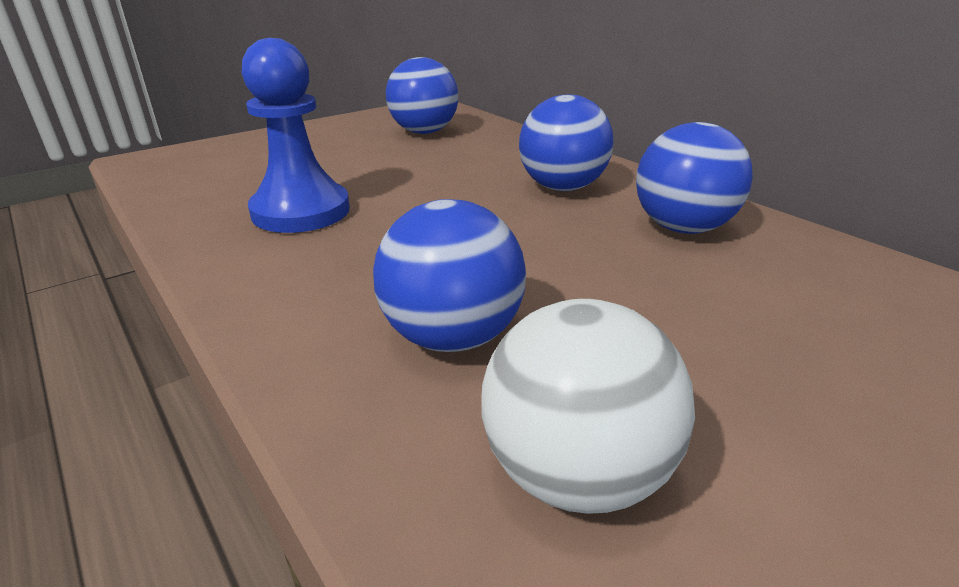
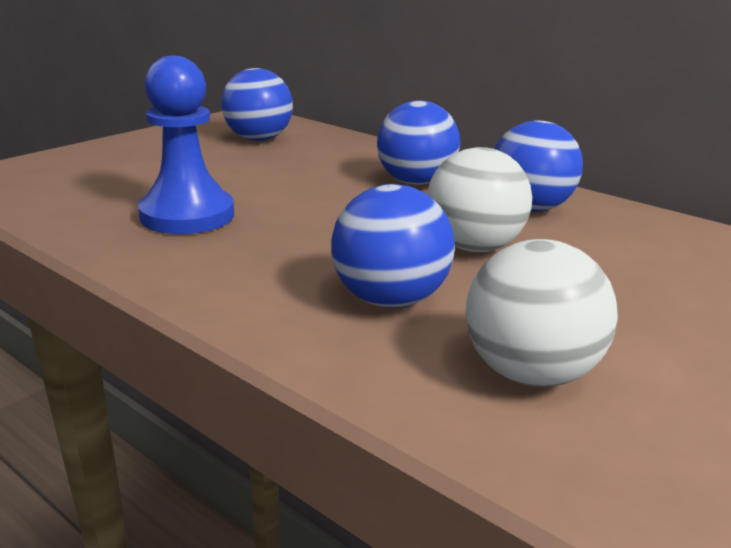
camera: 15 degrees left, 5 degrees down
none -> white ball [427,147,532,252]

